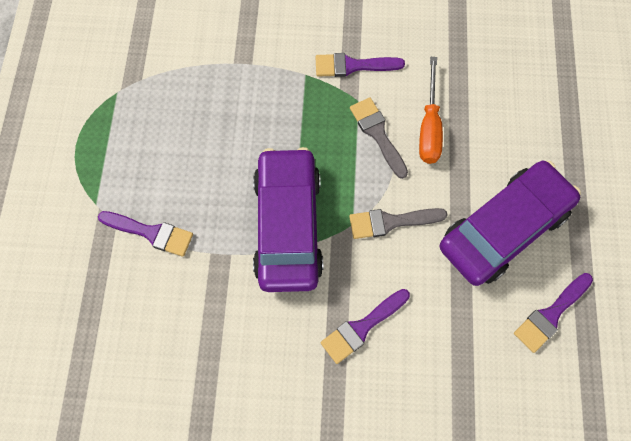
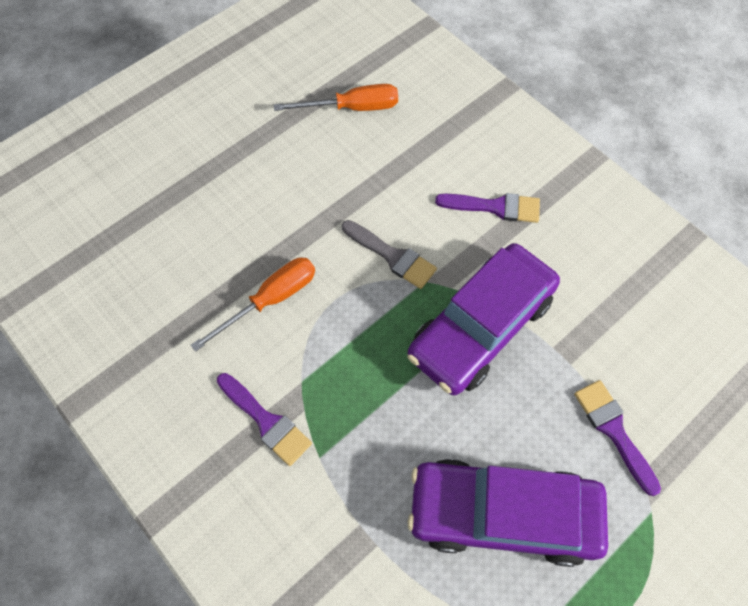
camera: 135 degrees left, 5 degrees down
grey brush [350,97,408,179] -> none
purple car [440,161,581,286] -> purple car moved to [408,459,608,567]
purple brush [514,273,593,353] -> orange screwdriver [274,84,398,111]

